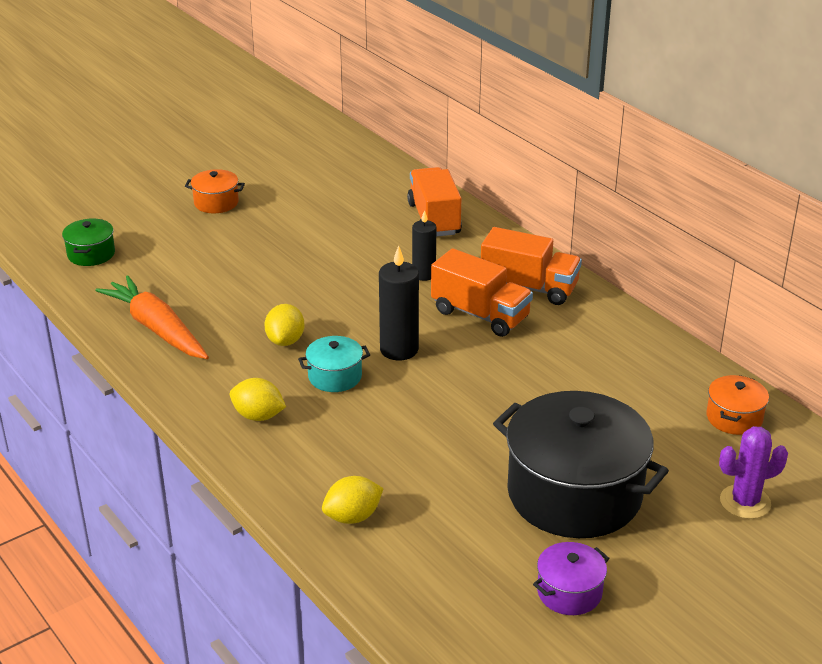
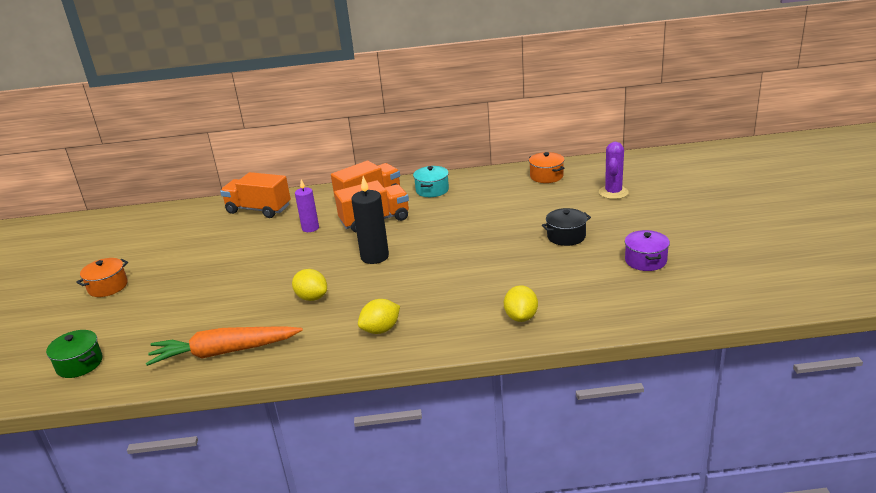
camera: 55 degrees left, 5 degrees down
turquoise pot [298,336,370,392] -> turquoise pot moved to [413,166,449,197]
black candle [412,210,436,281] -> purple candle [295,179,319,232]
black pot [493,391,669,538] -> black pot [542,208,591,246], size x0.45

